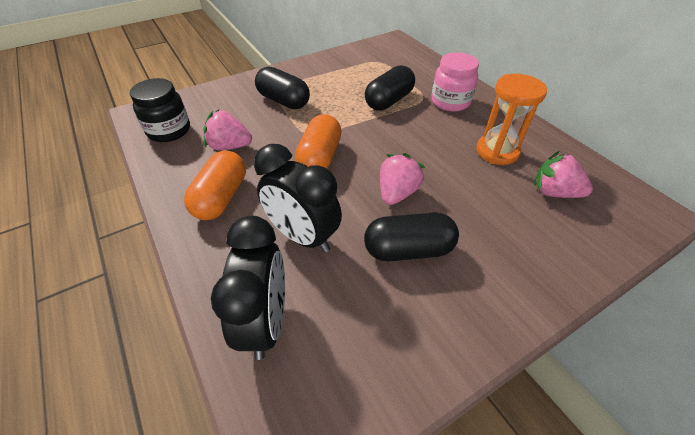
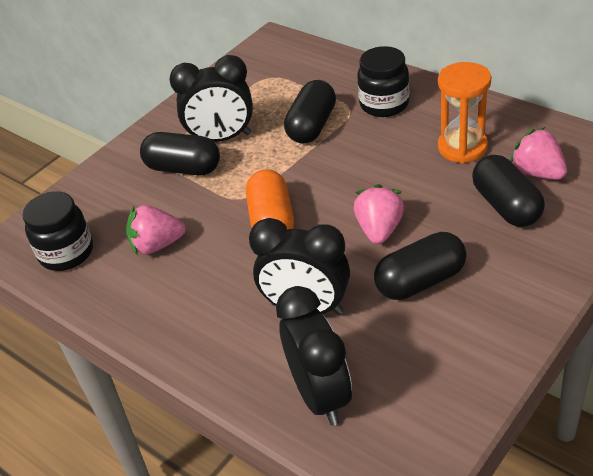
camera: 15 degrees left, 5 degrees down
orange capsule [184,150,246,220] -> none
pink jar [431,52,479,112] -> black jar [357,46,410,117]
pink strawberry [534,151,593,198] -> pink strawberry turned 45 degrees clockwise [510,127,567,180]
none -> black clock [169,55,253,142]
none -> black capsule [472,155,545,227]

